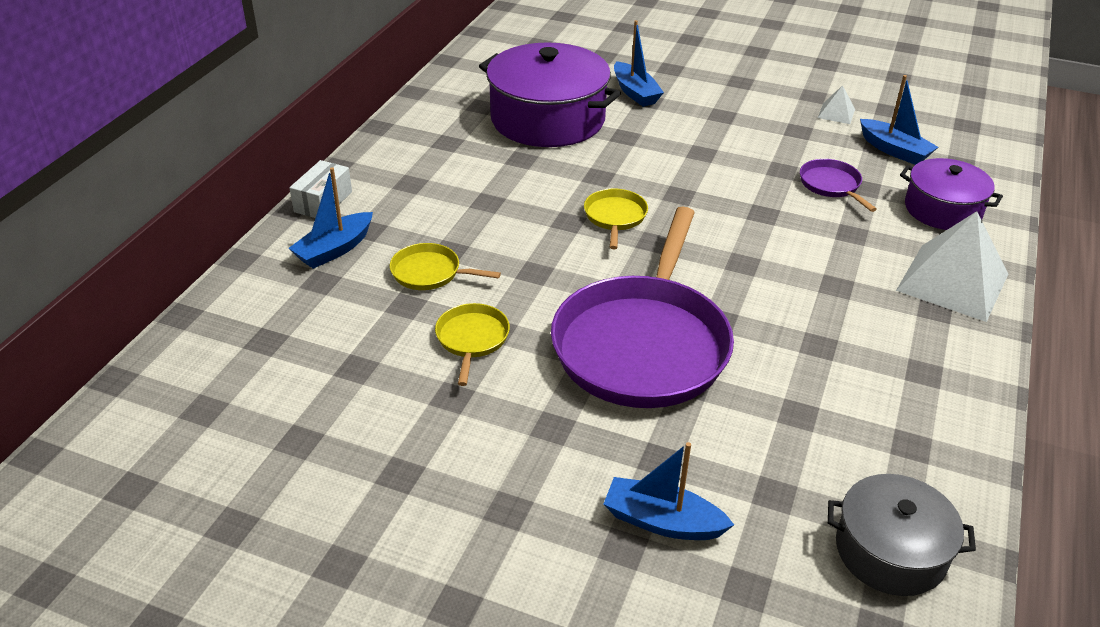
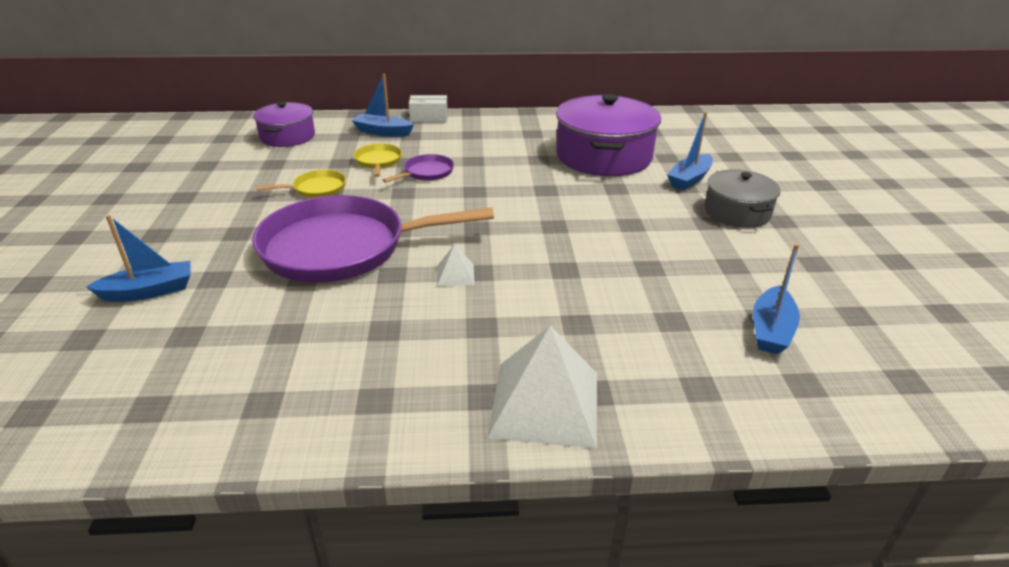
camera: 65 degrees right, 5 degrees down
yellow pan [584,189,648,249] -> none
blue boat [604,442,734,540] -> blue boat turned 75 degrees clockwise [86,215,190,302]
purple pan [800,159,877,212] -> purple pan moved to [383,154,454,183]
white pyramid [818,85,855,124] -> white pyramid moved to [437,244,475,286]
grey pot [828,474,976,596] -> grey pot moved to [704,169,781,228]
purple pot [900,158,1003,230] -> purple pot moved to [253,102,315,147]

